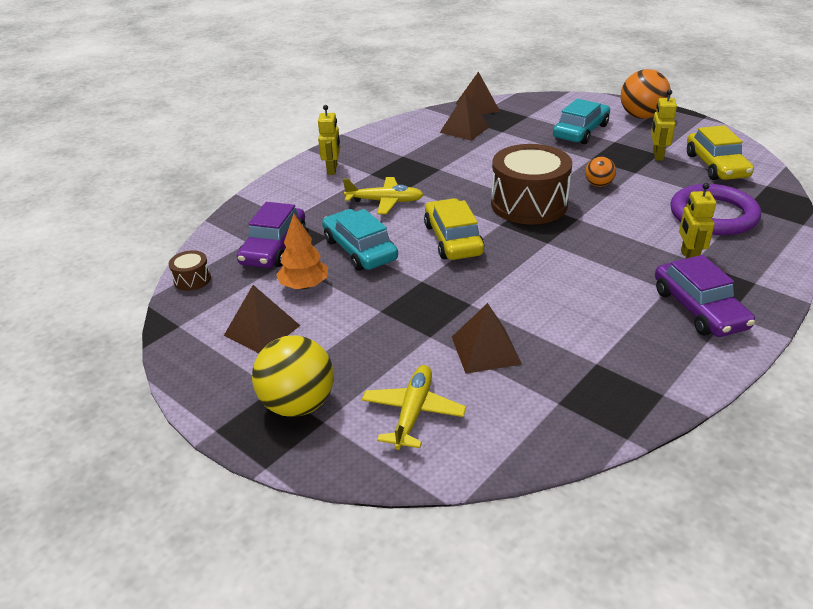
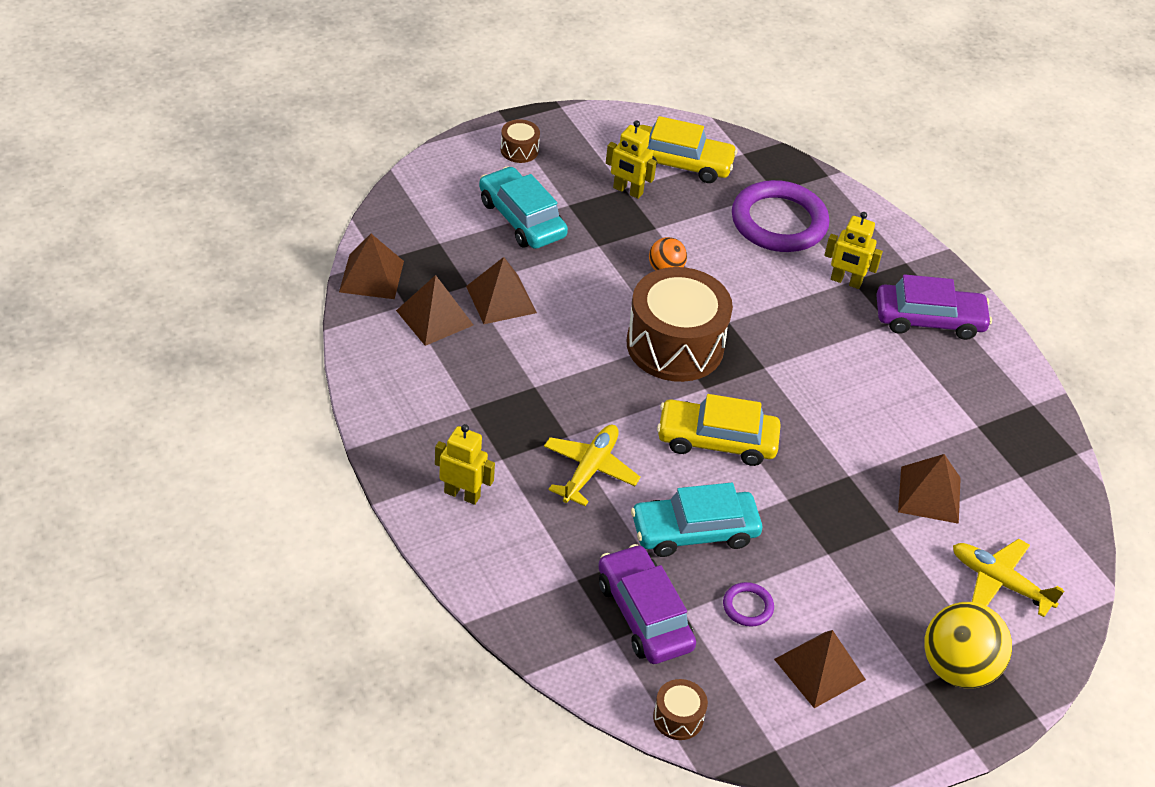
camera: 75 degrees left, 10 degrees up
purple car [237,202,306,268] -> purple car turned 150 degrees counterclockwise [598,544,696,664]
orange tree [277,214,328,289] -> purple ring [723,582,774,627]
orange ball [621,69,671,119] -> brown drum [501,119,540,163]
none -> brown pyramid [466,257,537,324]

